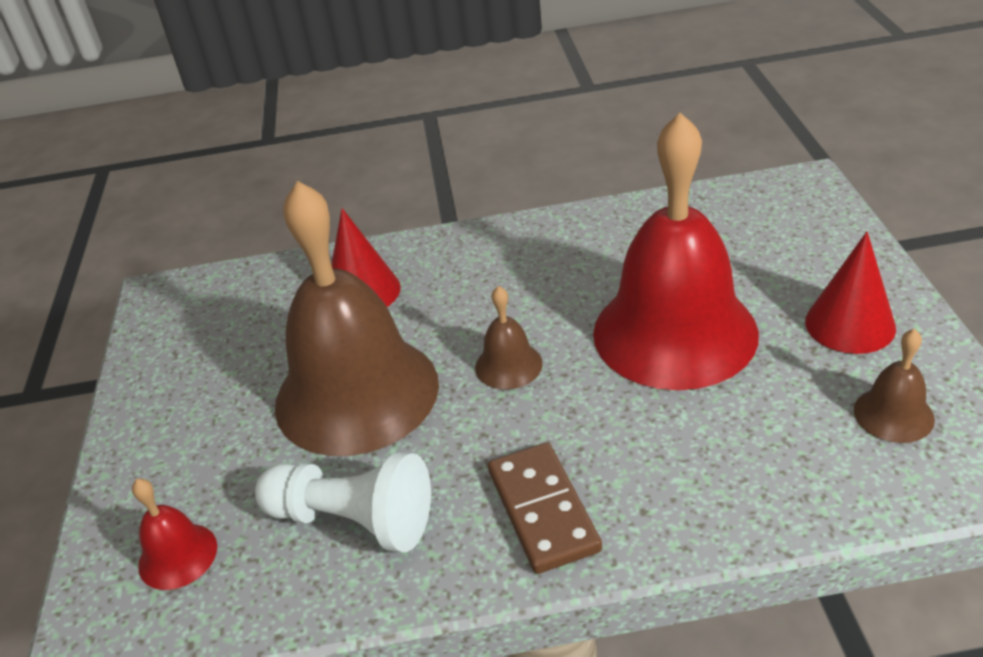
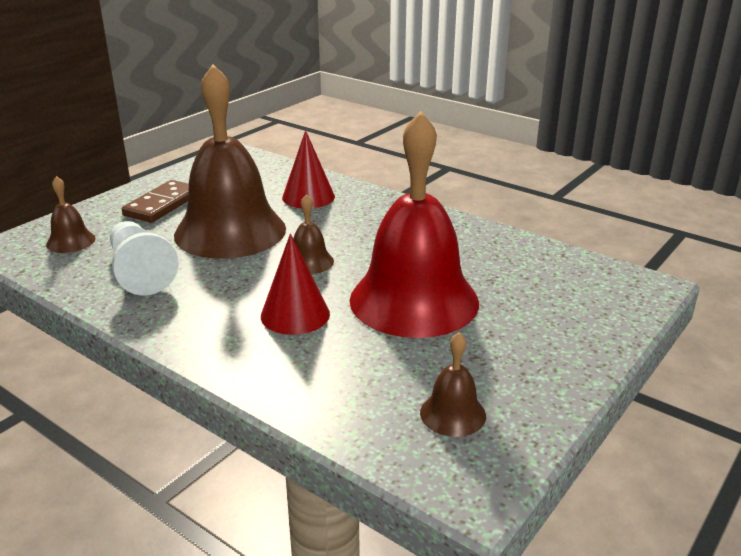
camera: 40 degrees right, 10 degrees down
red bell [132,479,217,590] -> brown bell [46,176,95,253]
brown domino [488,442,602,574] -> brown domino moved to [122,180,189,223]
red cone [805,232,896,354] -> red cone moved to [261,233,330,335]

